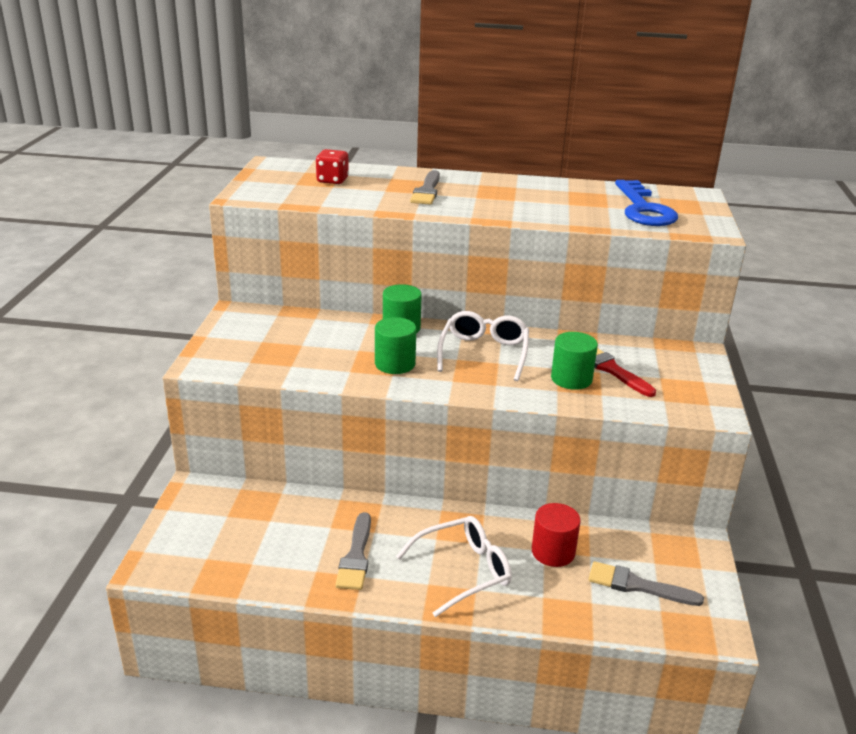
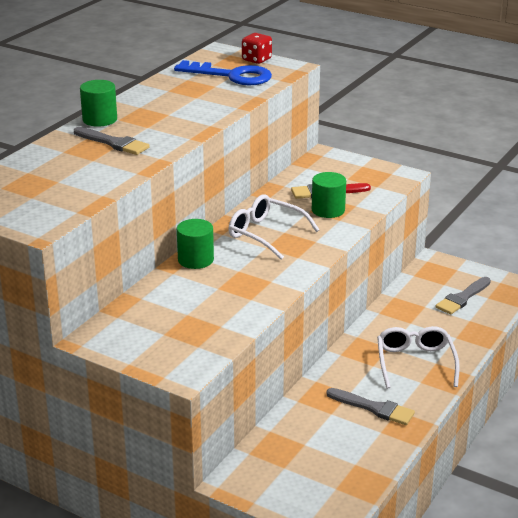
camera: 65 degrees left, 0 degrees up
red dice [315,149,349,184] -> red dice moved to [242,33,272,64]
green cylinder [375,317,416,374] -> green cylinder moved to [80,80,117,127]
red cylinder [532,503,581,567] -> none

